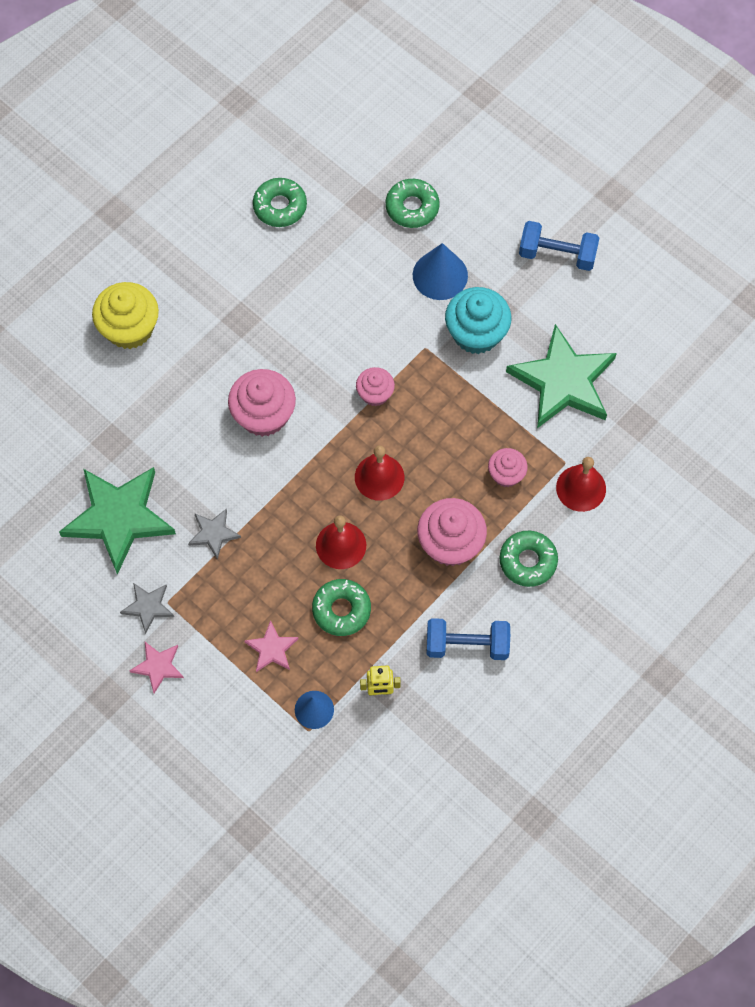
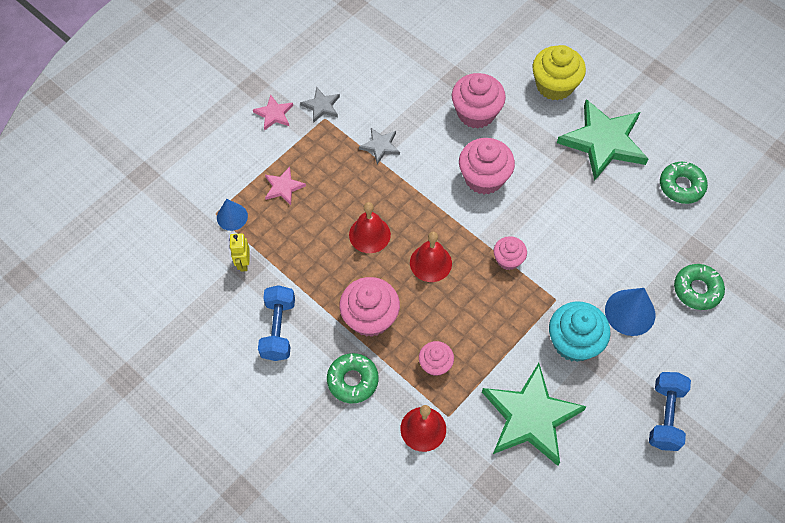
camera: 90 degrees right, 5 degrees down
green star [59,467,176,575] -> green star moved to [557,99,648,181]
green donut [312,579,371,636] -> none
none -> pink cupcake [452,73,506,129]

